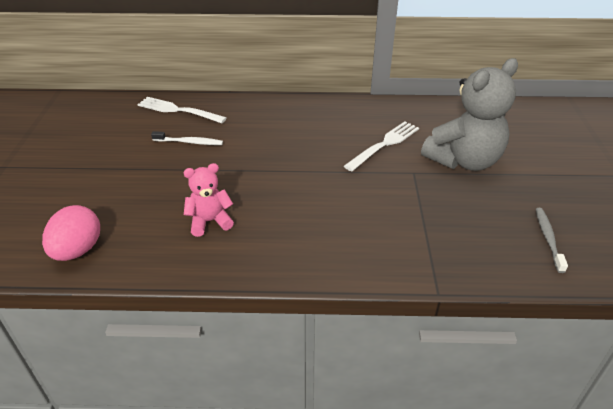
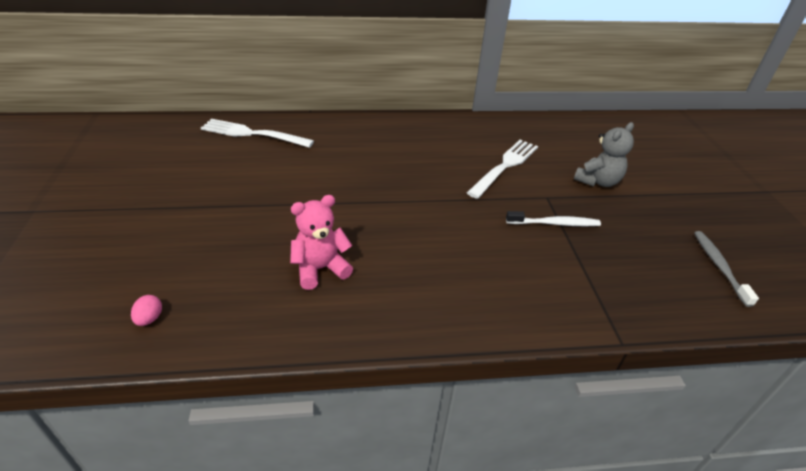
camera: 10 degrees left, 0 degrees up
pink egg [42,205,100,261] -> pink egg [131,295,162,326], size x0.41
white toothbrush [151,131,223,145] -> white toothbrush moved to [506,211,601,226]
grey teddy bear [421,58,518,171] -> grey teddy bear [574,122,634,187], size x0.53

